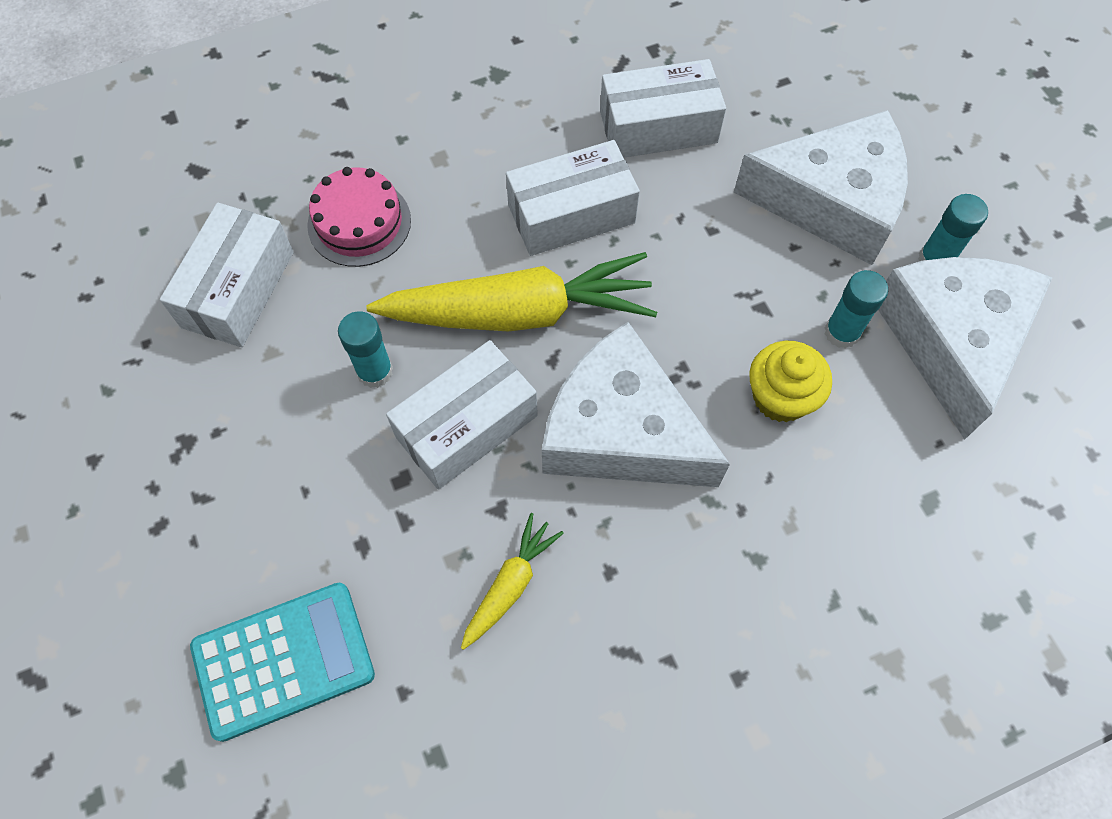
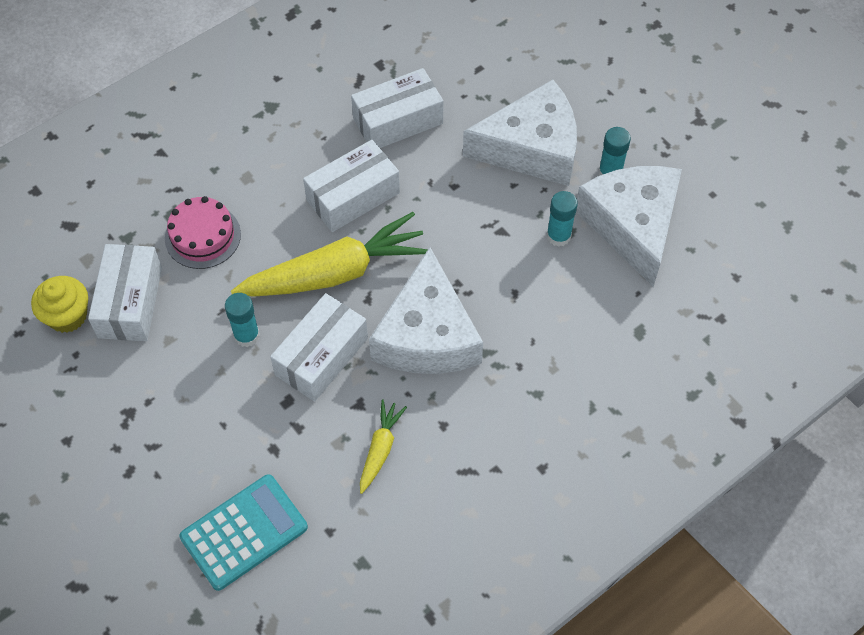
camera: 15 degrees left, 5 degrees down
white cheese [542,322,730,487] -> white cheese turned 105 degrees counterclockwise [369,247,483,374]
yellow cupcake [749,341,832,422] -> yellow cupcake moved to [31,276,88,333]

